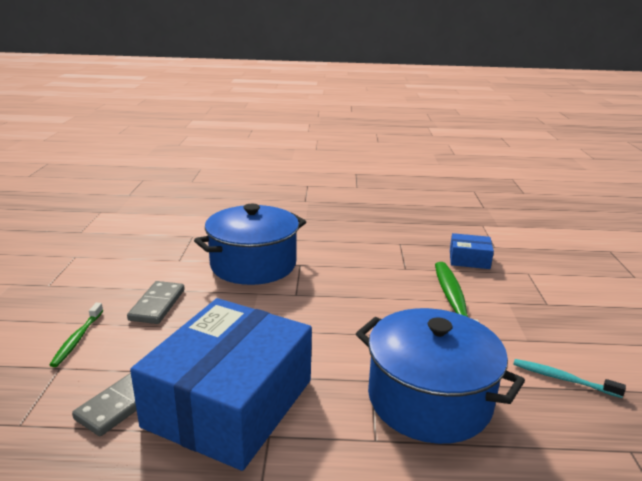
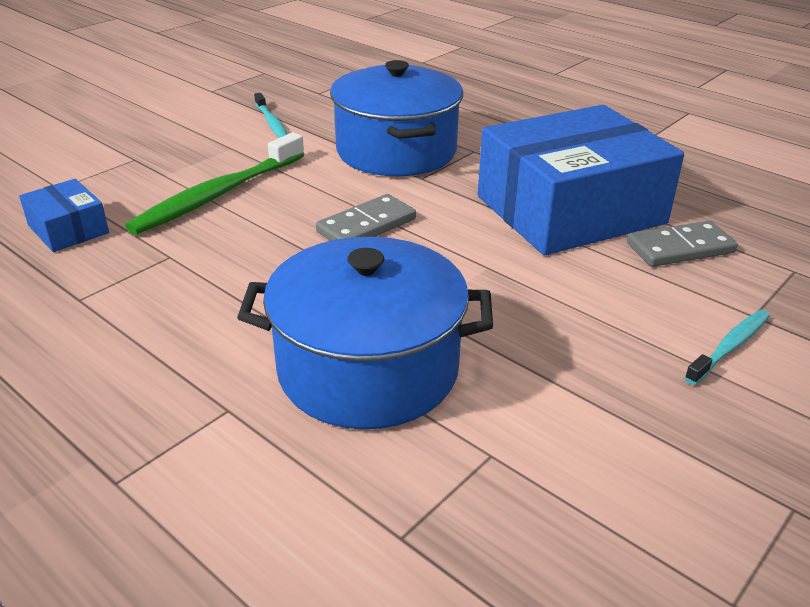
camera: 140 degrees left, 10 degrees up
green toothbrush [50,303,103,367] -> turquoise toothbrush [684,310,770,385]
grey domino [127,281,185,324] -> grey domino moved to [316,194,416,241]

